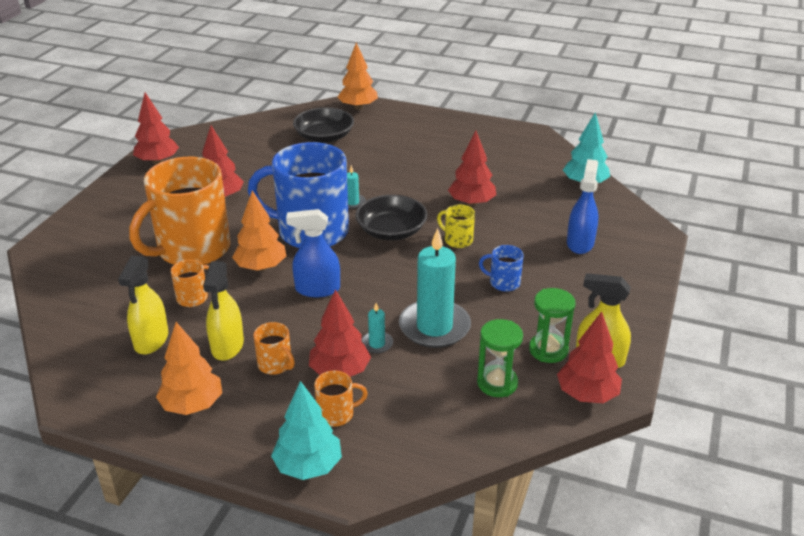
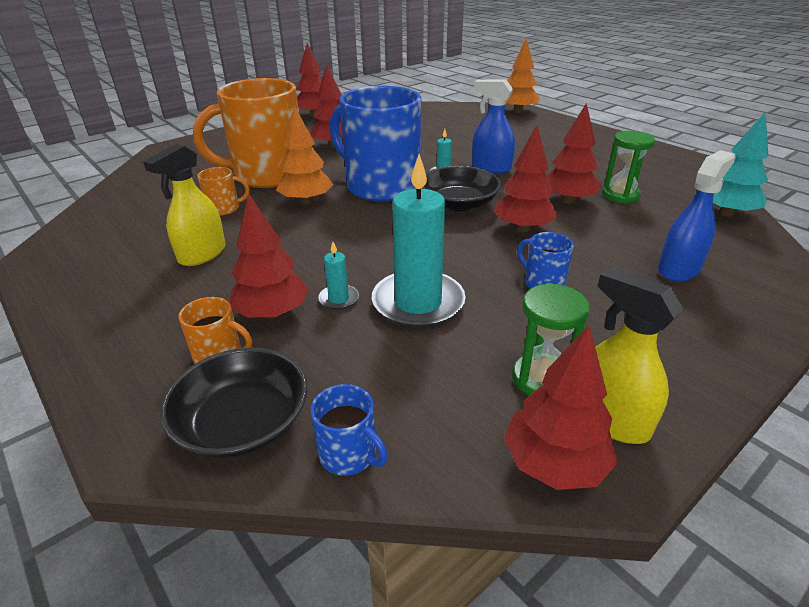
camera: 30 degrees right, 0 degrees up
yellow spray bottle [118,256,168,354] -> none
orange tree [156,322,222,415] -> none
orange mug [253,322,295,375] -> none
turquoise tree [271,381,342,480] -> none
blue spray bottle [286,209,340,297] -> blue spray bottle moved to [472,79,515,173]
black bowl [293,107,354,143] -> black bowl moved to [160,348,307,458]
yellow mug [437,205,475,248] -> red tree [493,125,557,232]
green hourglass [477,319,523,397] -> green hourglass moved to [602,131,655,204]
none -> blue mug [311,384,388,476]

